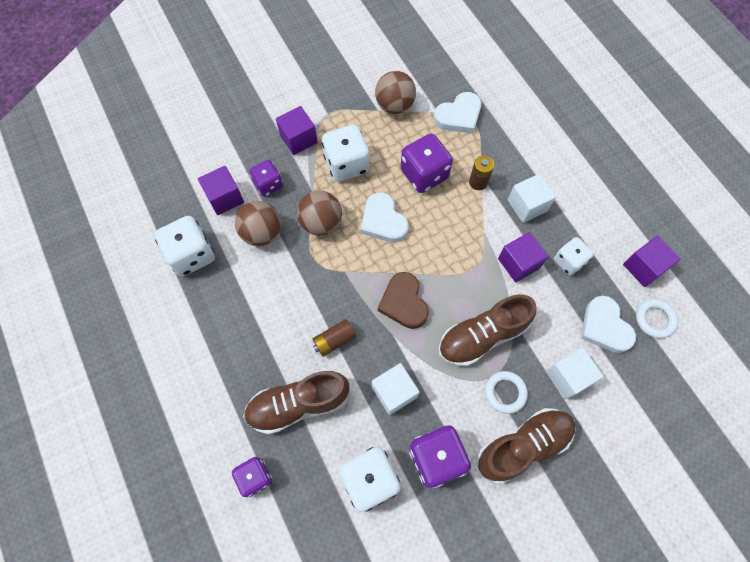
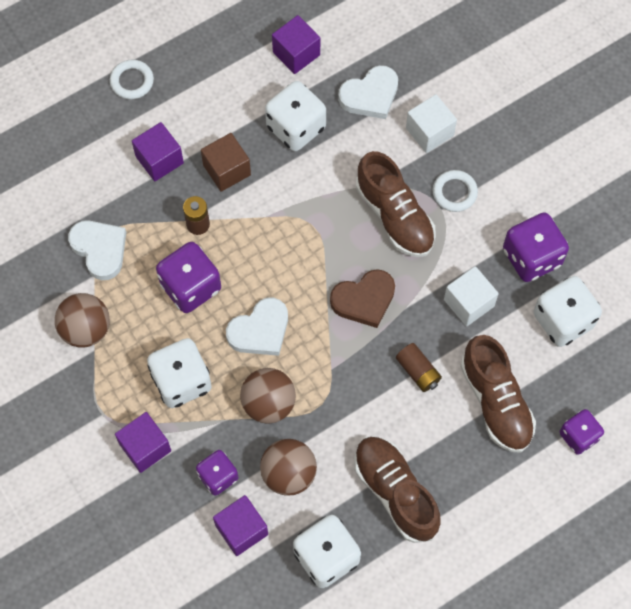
camera: 95 degrees left, 0 degrees up
brown shoe [477,408,576,484] -> brown shoe moved to [354,436,441,543]
purple cube [498,232,549,282] -> purple cube moved to [132,122,184,181]
white cube [508,174,556,223] -> brown cube [201,133,251,192]
white dice [554,237,594,275] -> white dice [265,81,326,151], size x1.59
white ring [636,299,678,338] -> white ring moved to [110,60,154,99]

